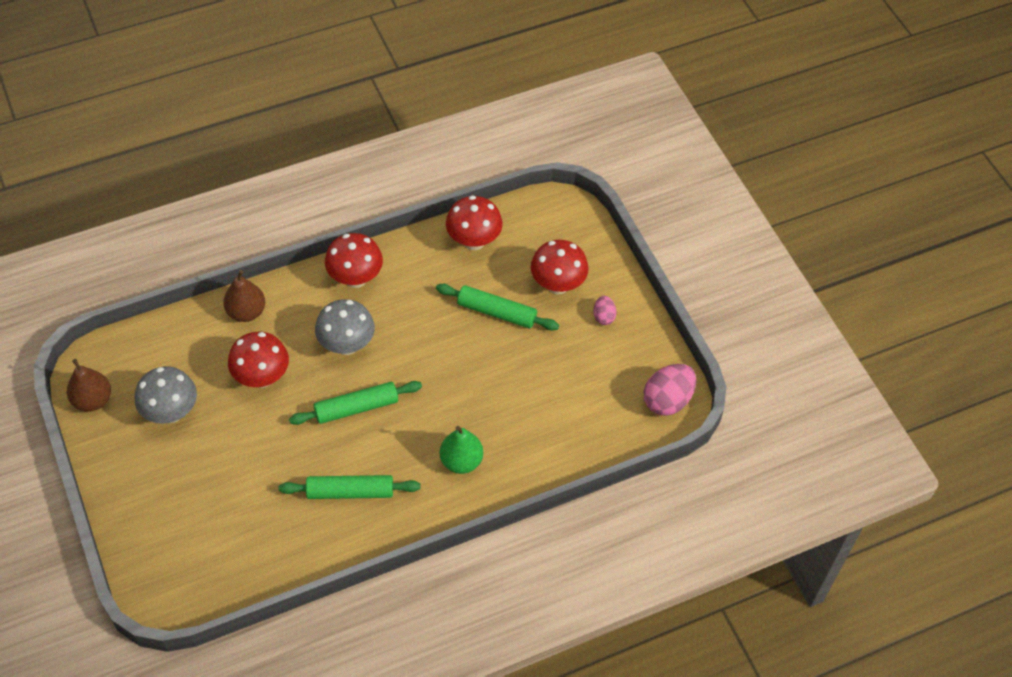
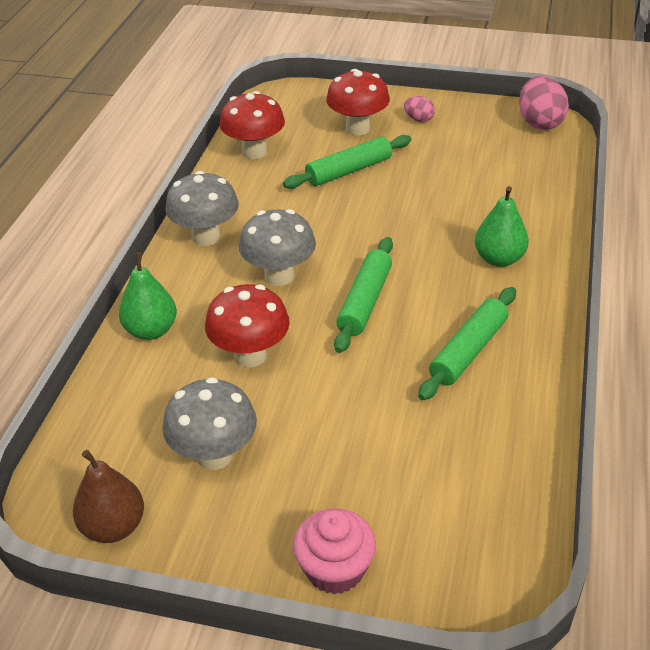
camera: 50 degrees left, 15 degrees down
brown pear [223,270,265,322] -> green pear [119,252,177,340]
red mushroom [325,233,383,288] -> grey mushroom [165,171,239,246]
none -> pink cupcake [293,509,376,594]

